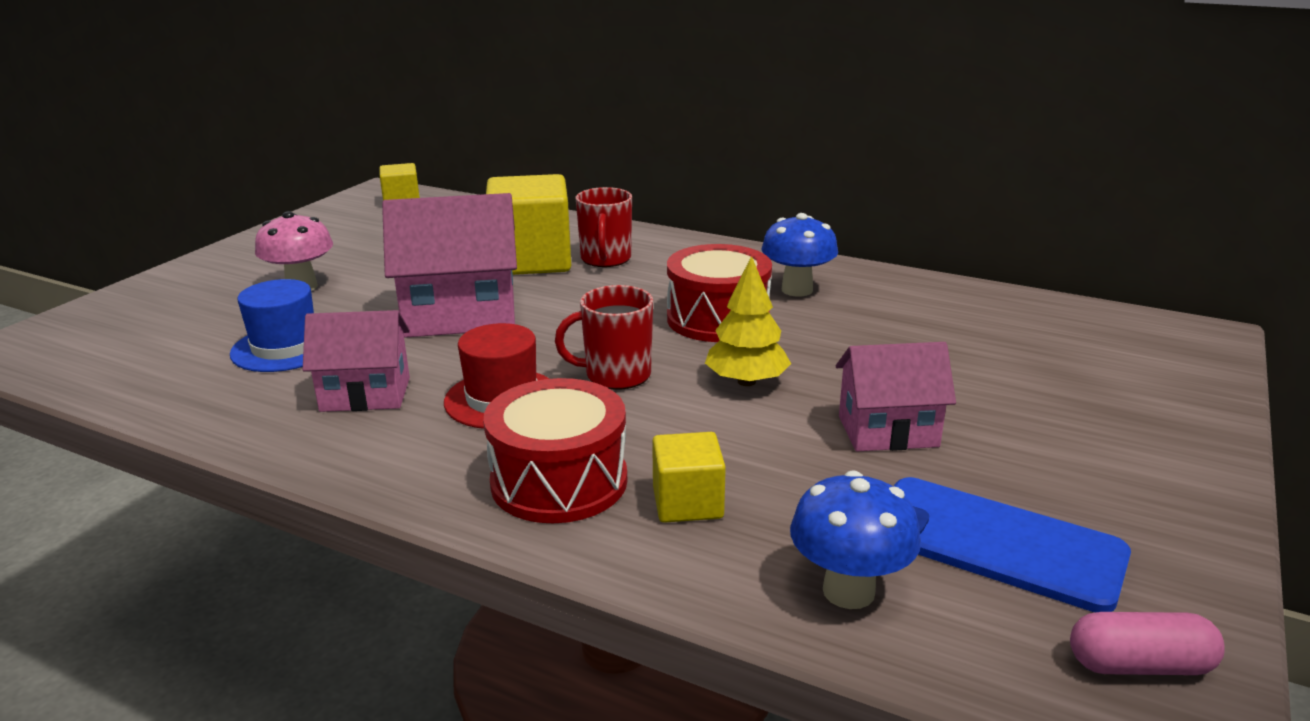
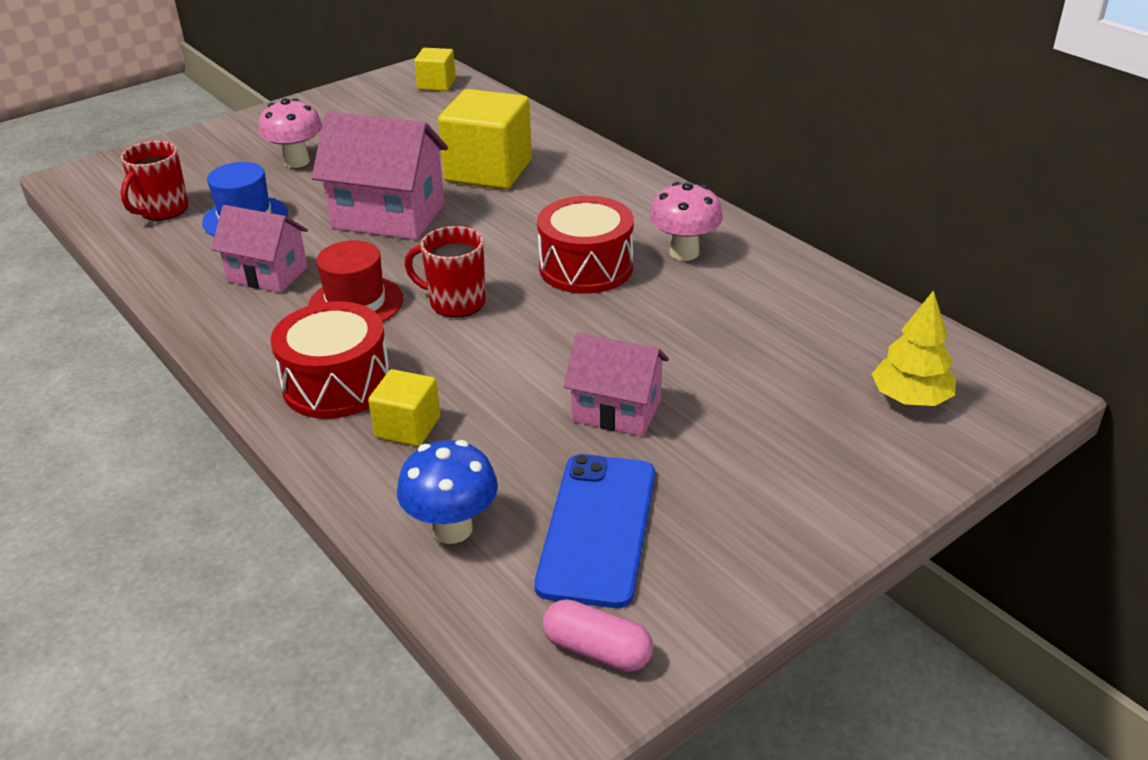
camera: 25 degrees right, 10 degrees up
red mug [576,187,632,267] -> red mug moved to [121,141,189,220]
yellow tree [705,256,791,386] -> yellow tree moved to [872,290,956,406]
blue mushroom [761,213,838,297] -> pink mushroom [649,182,723,261]
blue phone [893,477,1131,612] -> blue phone turned 45 degrees clockwise [534,454,655,608]

